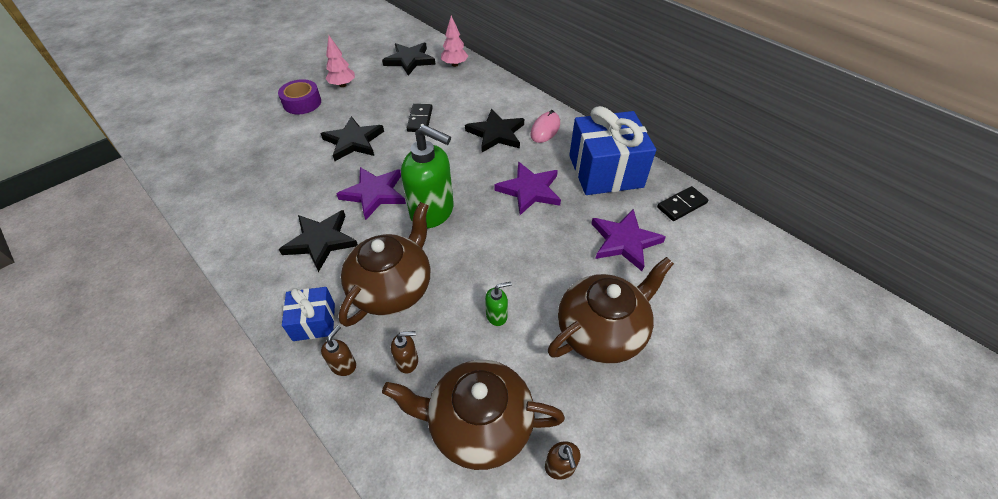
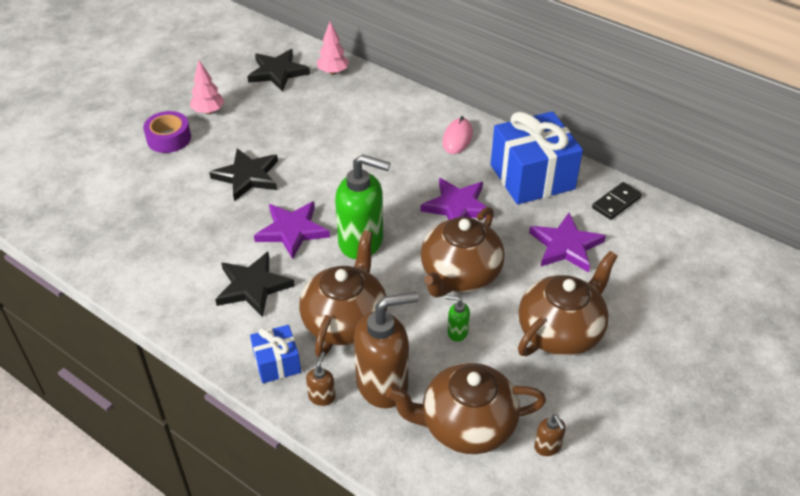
camera: 10 degrees left, 5 degrees down
brown soap dispenser [391,331,418,374] -> brown soap dispenser [354,292,418,408], size x2.32
black domino [407,104,433,132] -> none
black star [465,109,524,152] -> none
green soap dispenser [485,282,512,326] -> green soap dispenser turned 135 degrees counterclockwise [445,295,470,342]
none -> brown teapot [421,207,505,297]

